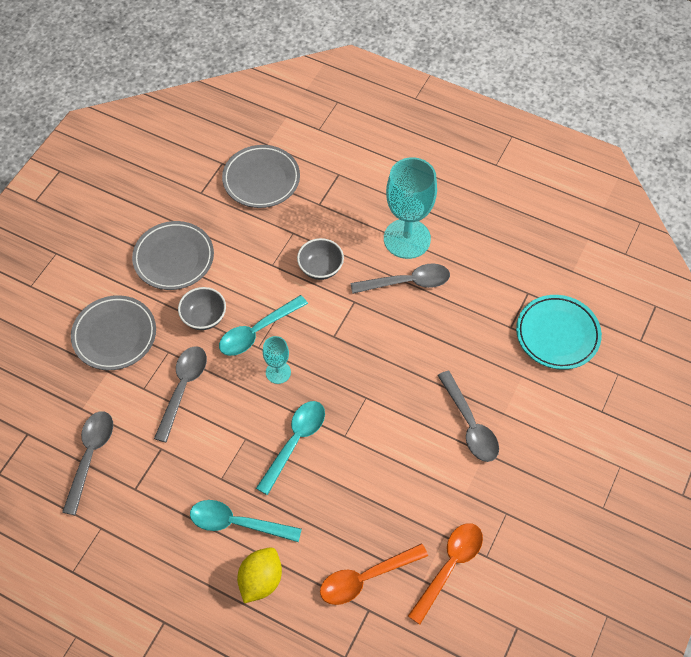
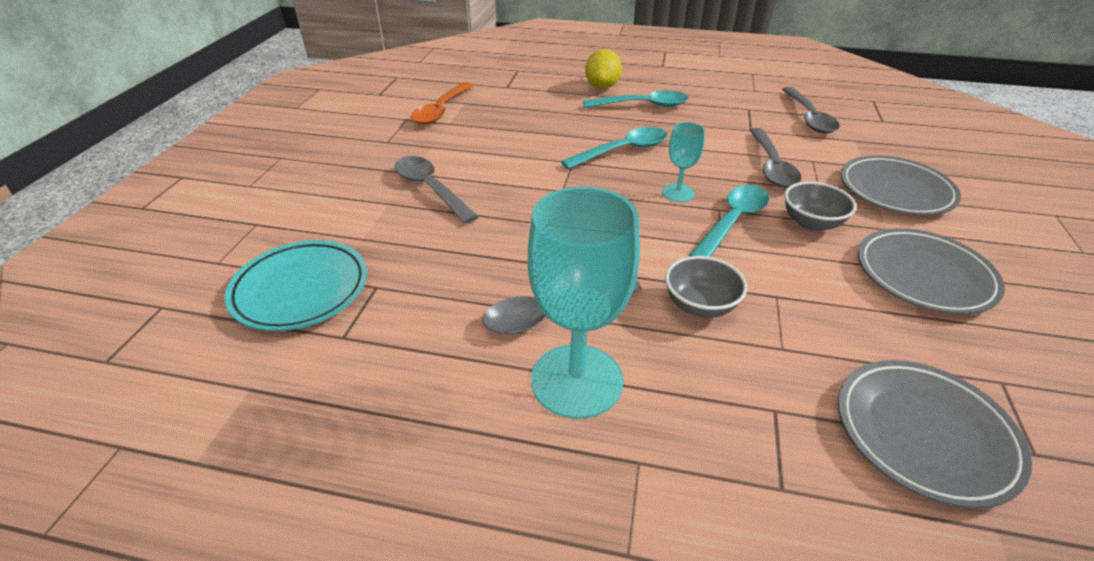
camera: 165 degrees right, 20 degrees down
turquoise spoon [256,401,325,495] -> turquoise spoon turned 135 degrees counterclockwise [561,127,667,169]
orange spoon [320,543,428,605] -> none

